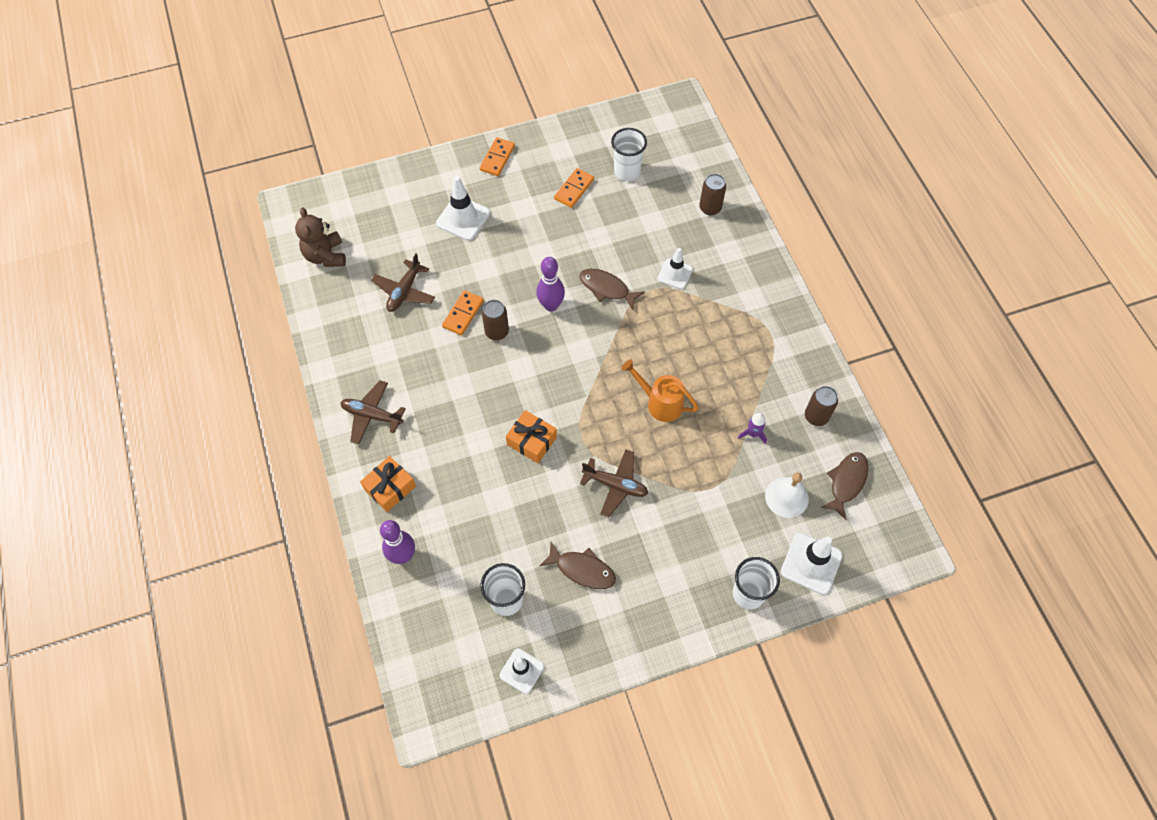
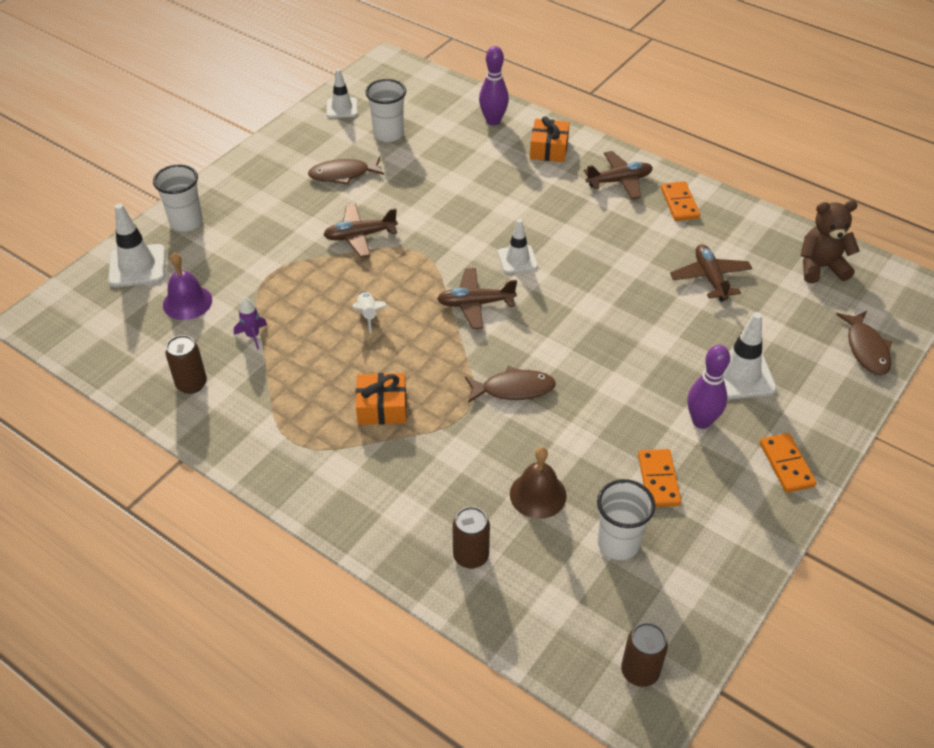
camera: 145 degrees right, 15 degrees down
brown teddy bear [295,208,346,267] -> brown teddy bear turned 45 degrees counterclockwise [800,200,860,283]
orange domino [442,290,484,335] -> orange domino moved to [661,181,700,221]
brown can [482,300,509,340] -> brown can moved to [621,623,668,687]
orange gift [506,410,557,463] -> orange gift moved to [356,373,407,425]
purple bowling pin [536,257,565,312] -> purple bowling pin moved to [687,345,730,429]
orange watering can [622,359,698,422] -> white rocket [353,291,387,333]
white traffic cone [658,248,693,289] -> white traffic cone moved to [498,219,538,274]
white bell [765,473,809,518] -> purple bell [163,253,212,320]
brown fish [820,452,869,520] -> brown fish moved to [836,311,892,375]
none -> brown plane [437,268,517,329]
none -> brown bell [510,447,567,519]

